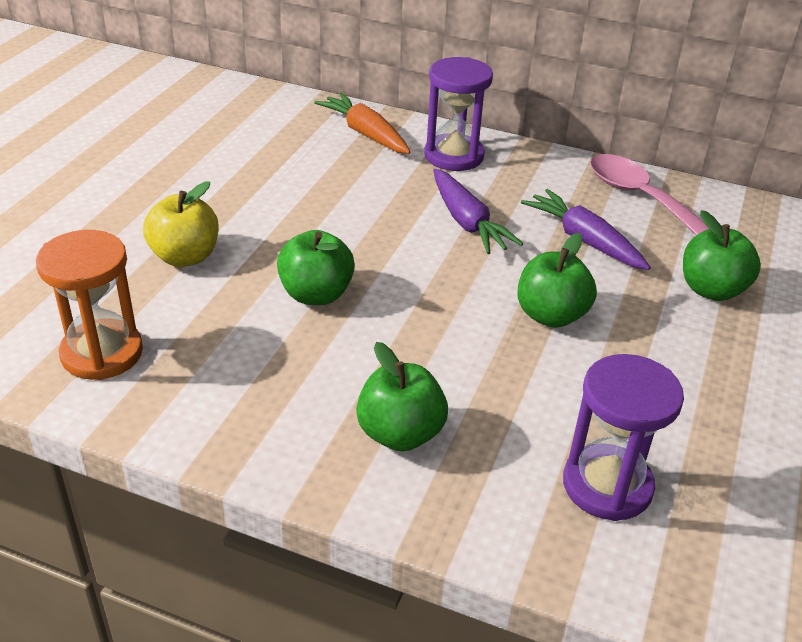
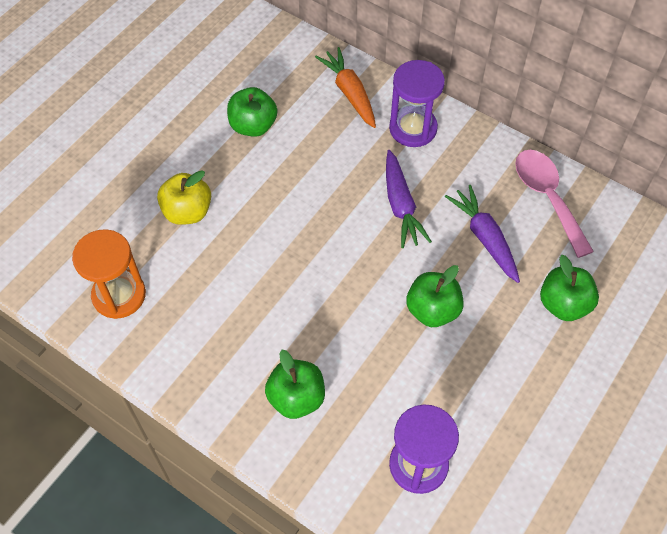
camera: 15 degrees right, 20 degrees up
green apple [277,230,355,305] -> green apple moved to [227,87,277,137]

